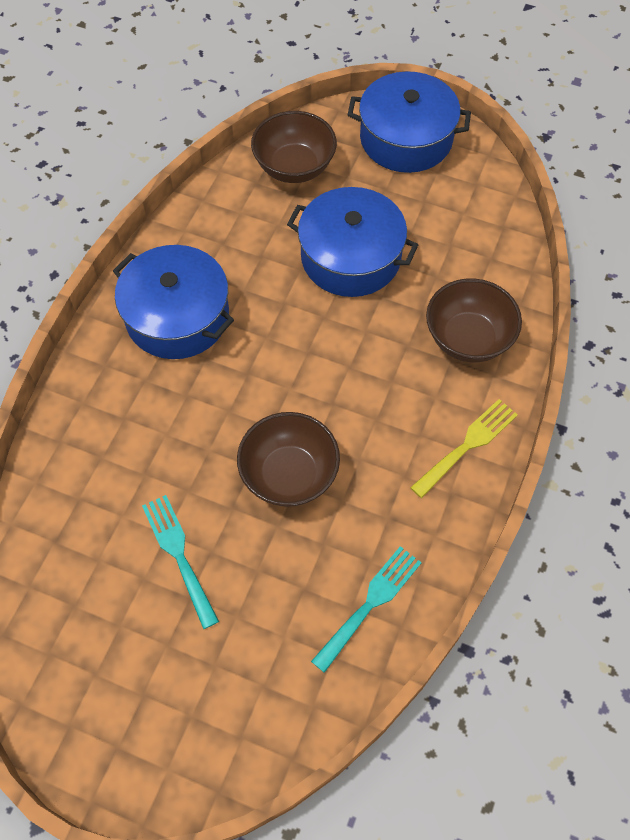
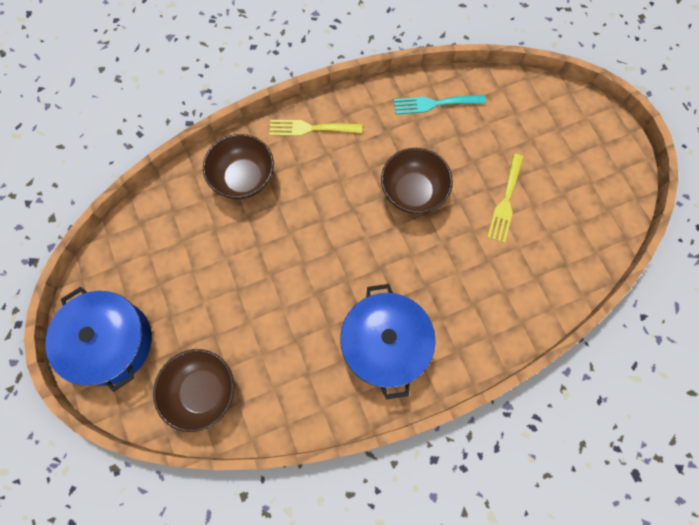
camera: 135 degrees left, 10 degrees up
turquoise fork [142,495,219,629] -> yellow fork [487,154,524,243]
blue pot [287,187,418,297] -> none

